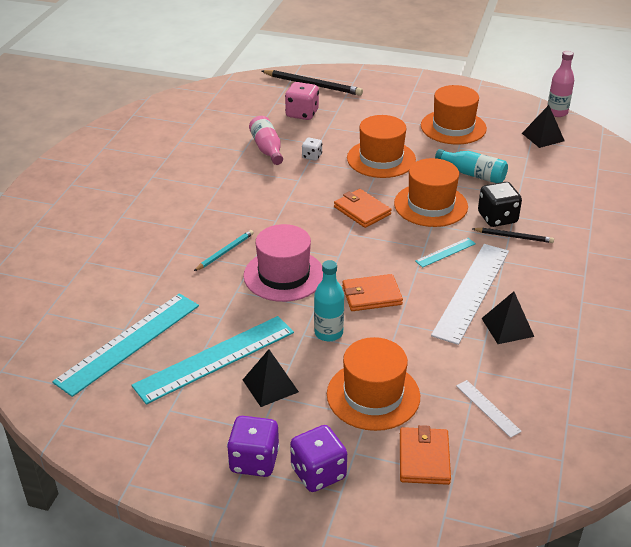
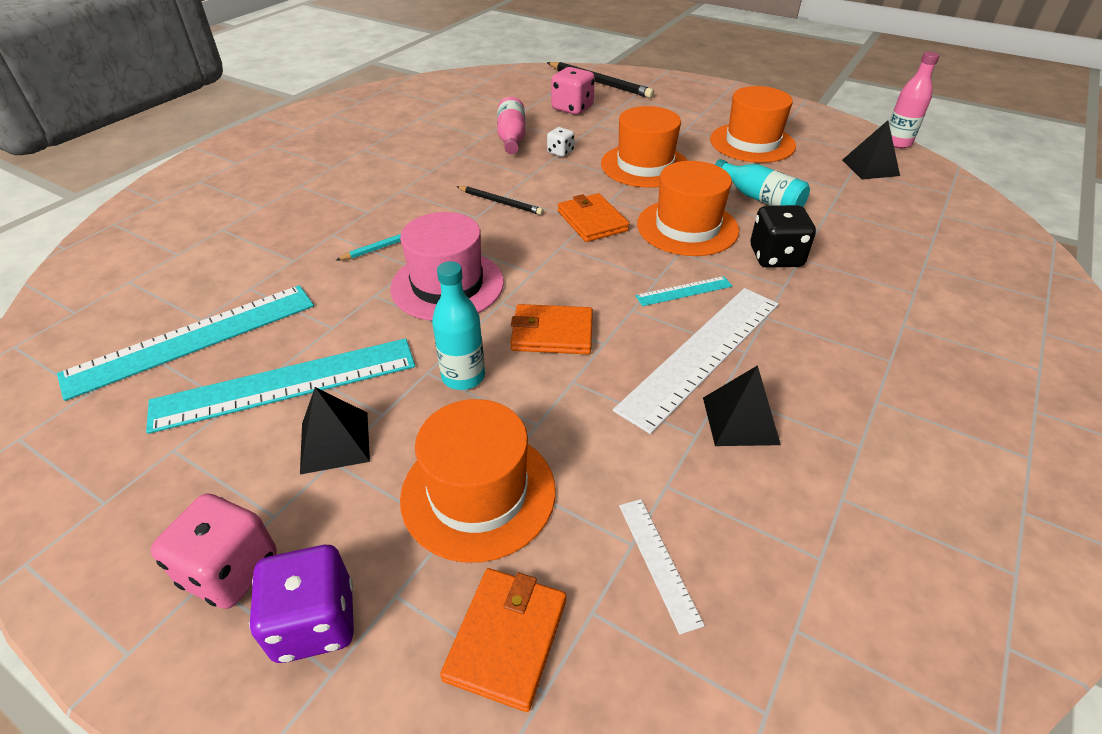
camera: 15 degrees right, 5 degrees up
purple dice [227,416,280,477] -> pink dice [151,493,277,609]
black pencil [472,228,554,243] -> black pencil moved to [456,186,544,215]

